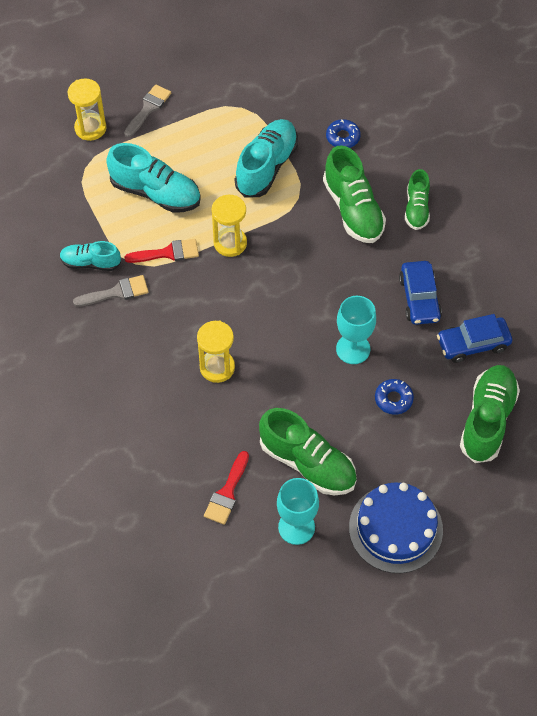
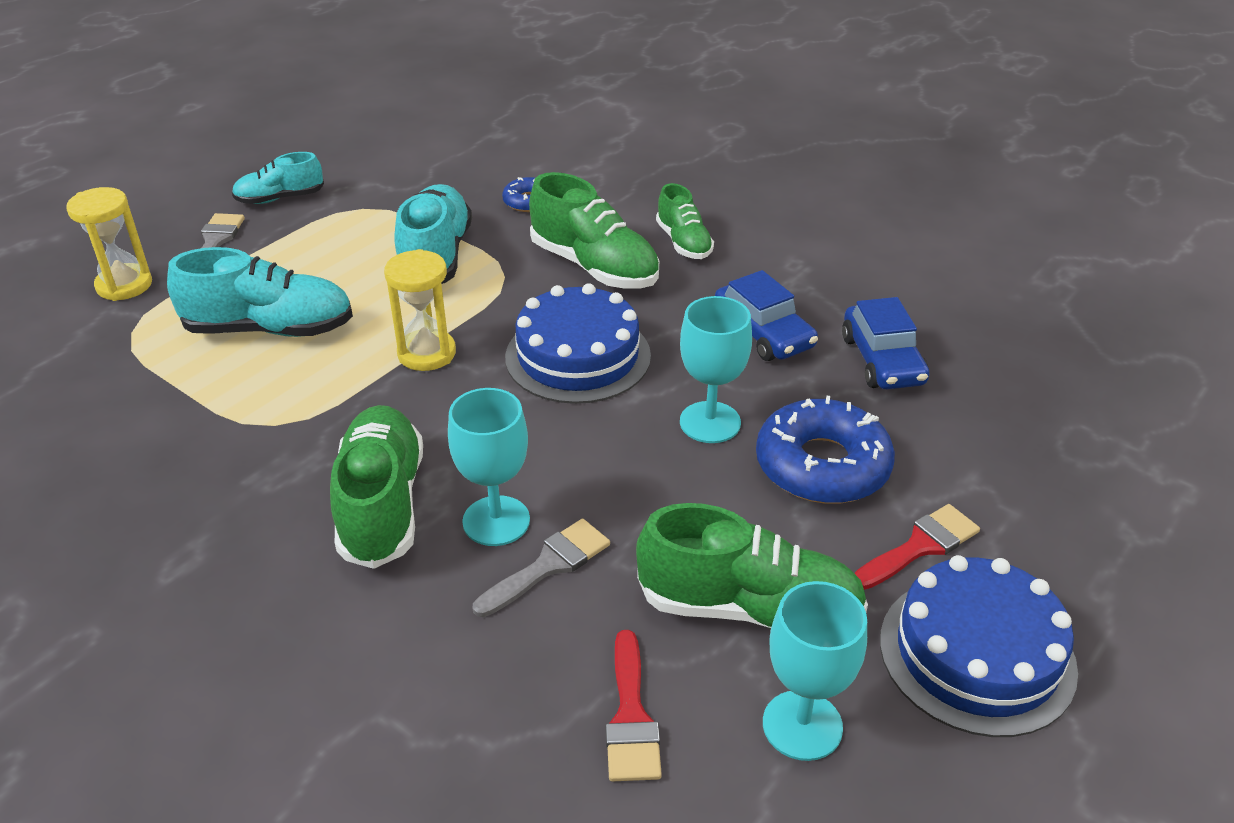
camera: 25 degrees left, 20 degrees down
turquoise shoe [60,241,121,271] -> turquoise shoe moved to [232,152,324,204]
grey brush [73,275,149,307] -> grey brush moved to [473,519,610,617]
red brush [124,239,199,263] -> red brush moved to [854,504,980,590]
yellow hourglass [197,321,235,383] -> turquoise goblet [448,388,530,546]
blue donut [375,379,414,415] -> blue donut [756,395,895,504], size x1.92
blue car [437,314,512,363] -> blue car turned 60 degrees counterclockwise [842,297,929,389]
green shoe [460,365,520,463] -> green shoe moved to [330,405,423,569]
none -> blue cake [505,283,651,404]

